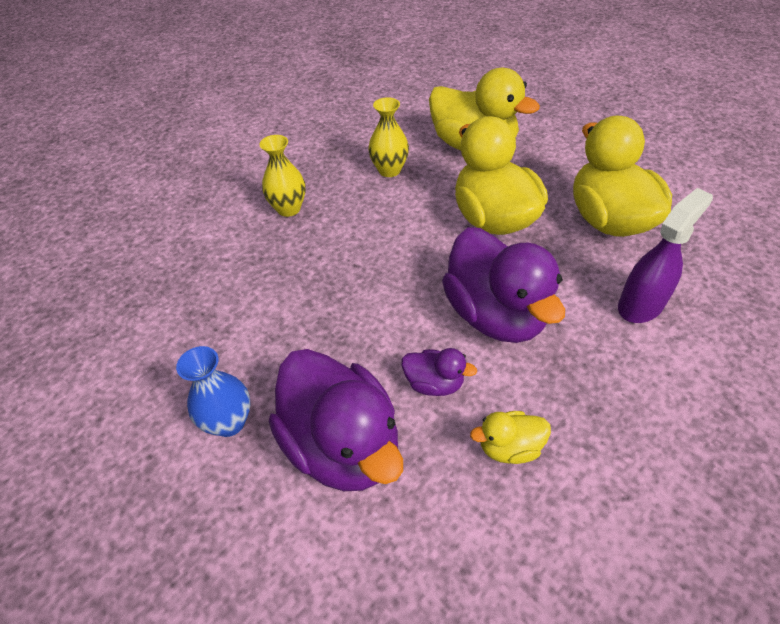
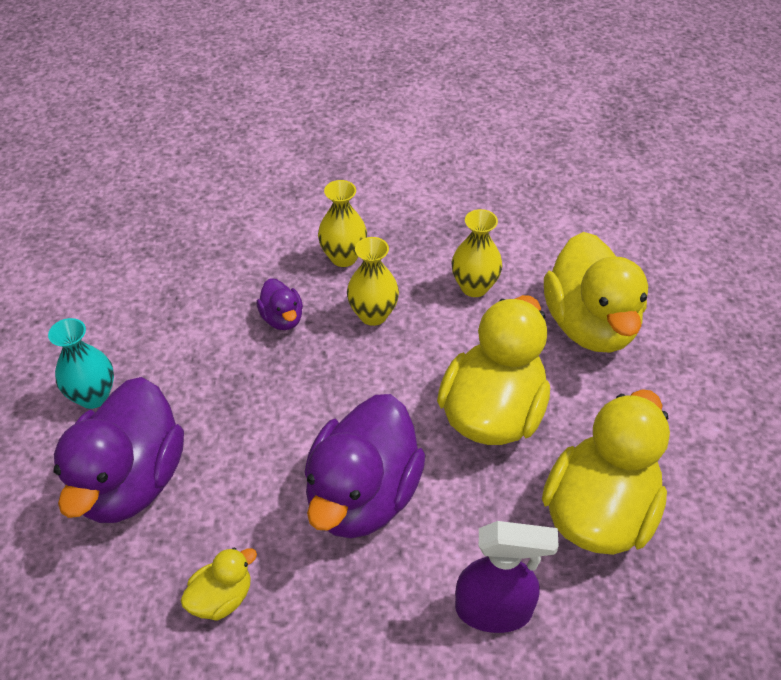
camera: 45 degrees right, 0 degrees up
blue vase [176,346,251,437] -> turquoise vase [48,318,114,409]
purple duck [401,348,477,396] -> purple duck moved to [256,278,303,330]
yellow duck [470,411,551,464] -> yellow duck turned 105 degrees clockwise [180,548,257,621]
none -> yellow vase [347,237,399,326]

